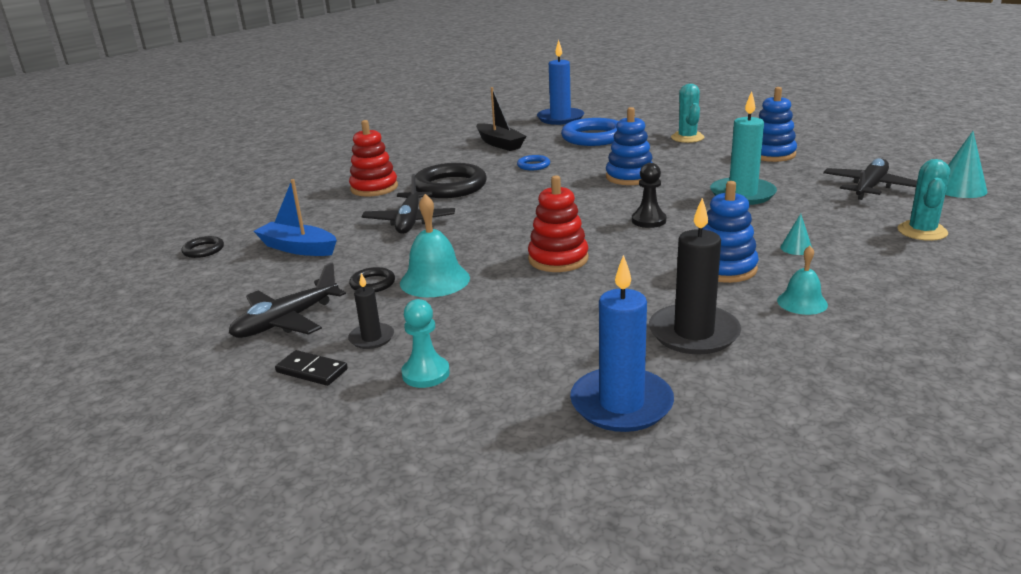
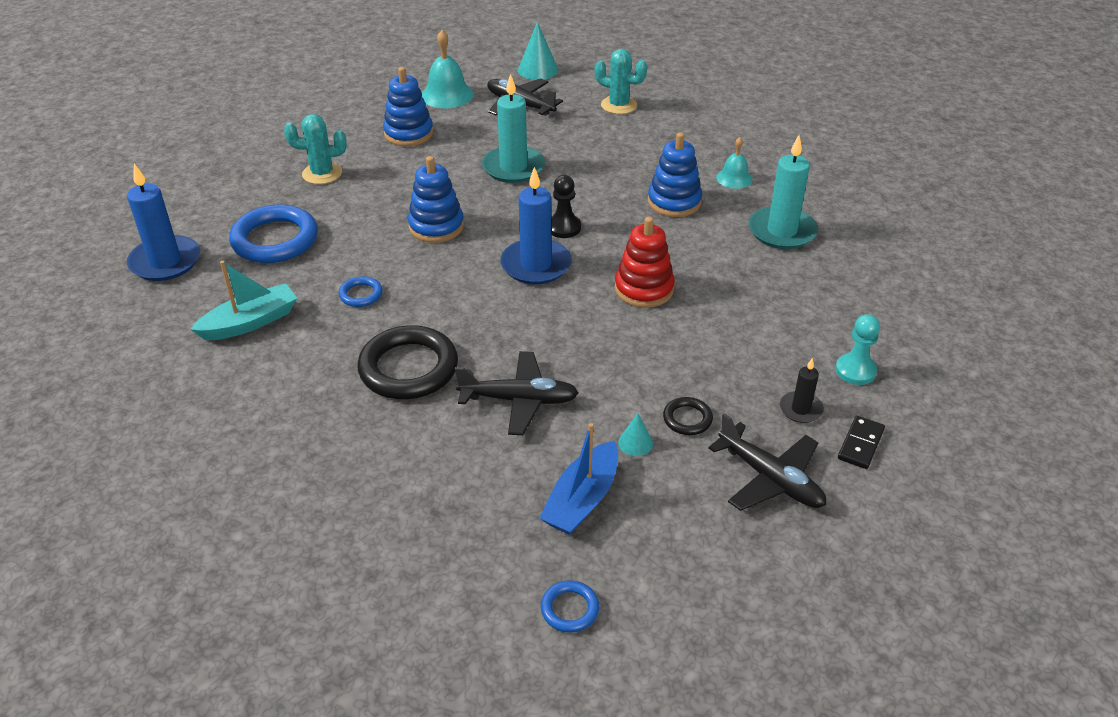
camera: 90 degrees left, 15 degrees up
black ring [181,236,224,258] -> blue ring [541,580,599,633]
red stacking toy [349,120,398,197] -> none
turquoise bell [400,194,470,297] -> turquoise bell moved to [422,30,474,108]
black boat [476,87,526,151] -> turquoise boat [190,261,297,340]
blue candle [570,255,674,432] -> blue candle moved to [500,167,572,284]
black candle [649,198,741,354] -> turquoise candle [749,135,818,249]
turquoise cone [780,213,812,255] -> turquoise cone moved to [618,413,653,456]

